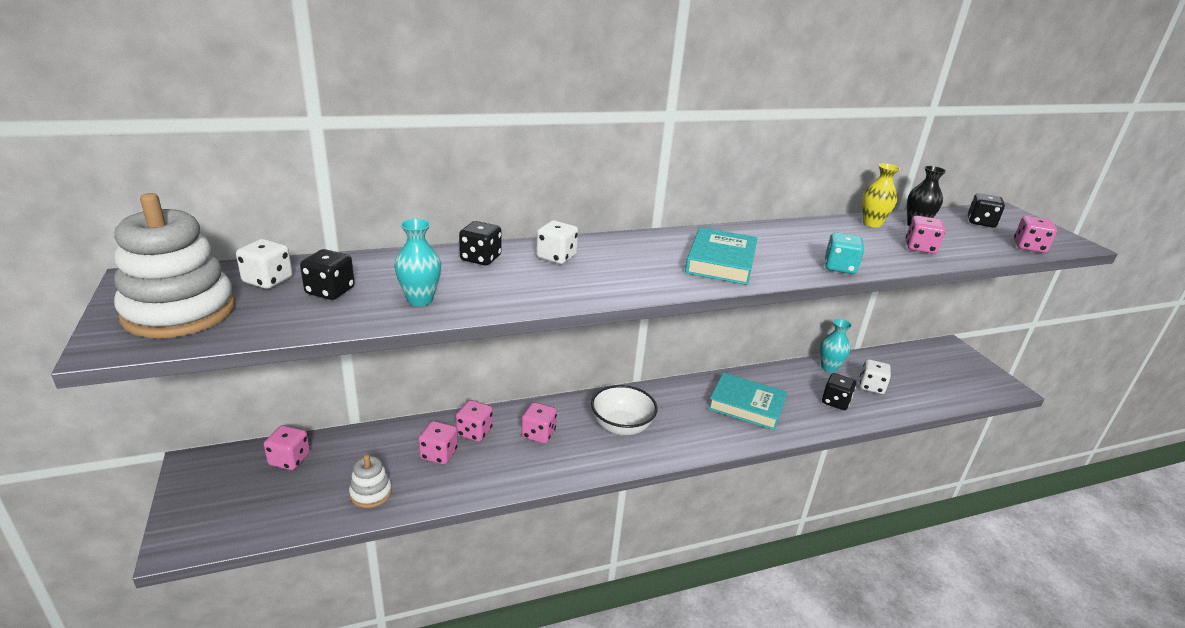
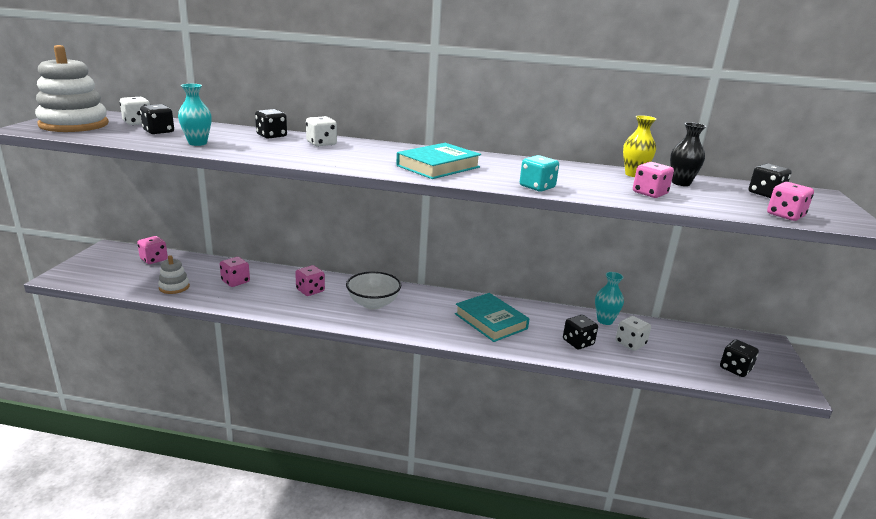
camera: 30 degrees right, 5 degrees down
pink dice [456,400,493,442] -> none
none -> black dice [720,339,759,377]

